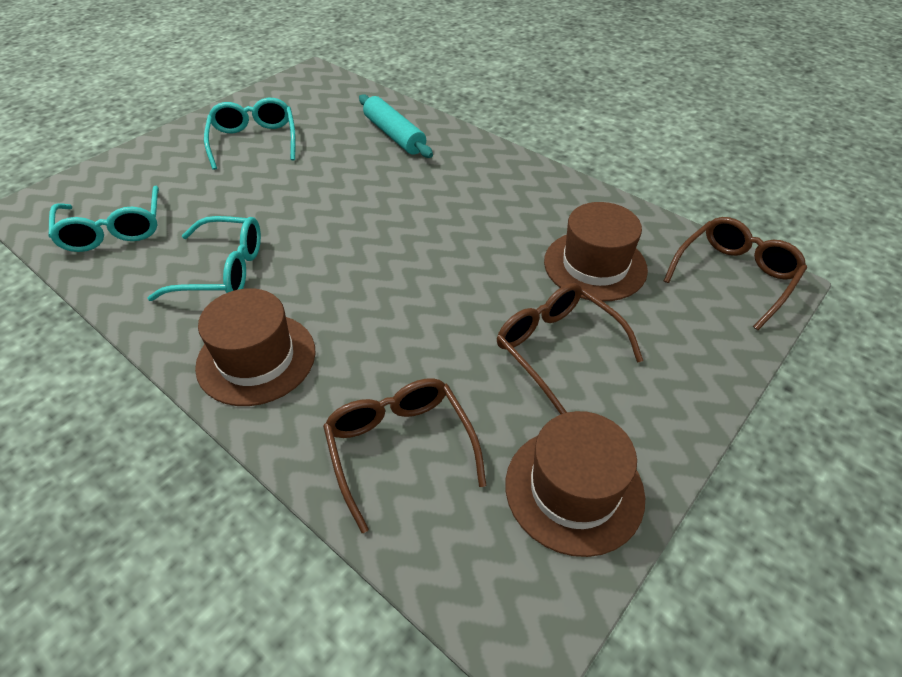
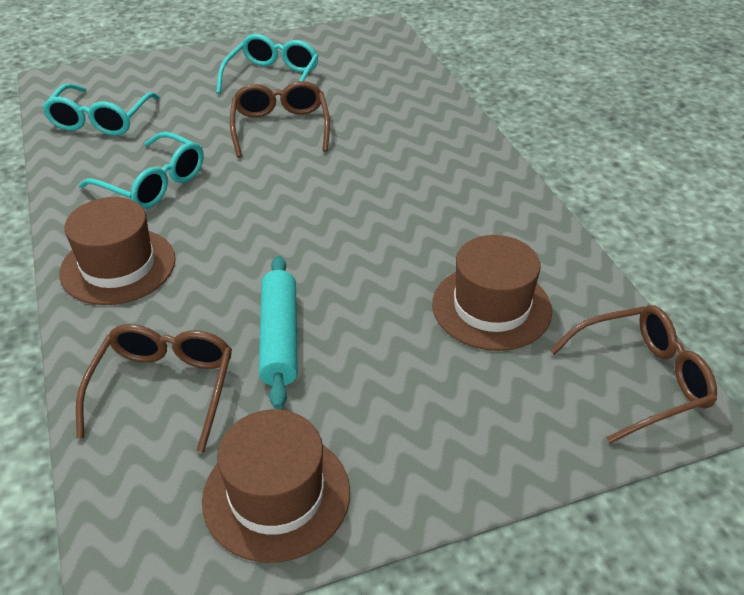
camera: 30 degrees right, 5 degrees down
turquoise rolling pin [359,94,433,158] -> turquoise rolling pin moved to [259,256,298,409]
brown glasses [497,283,643,414] -> brown glasses moved to [230,81,330,158]

